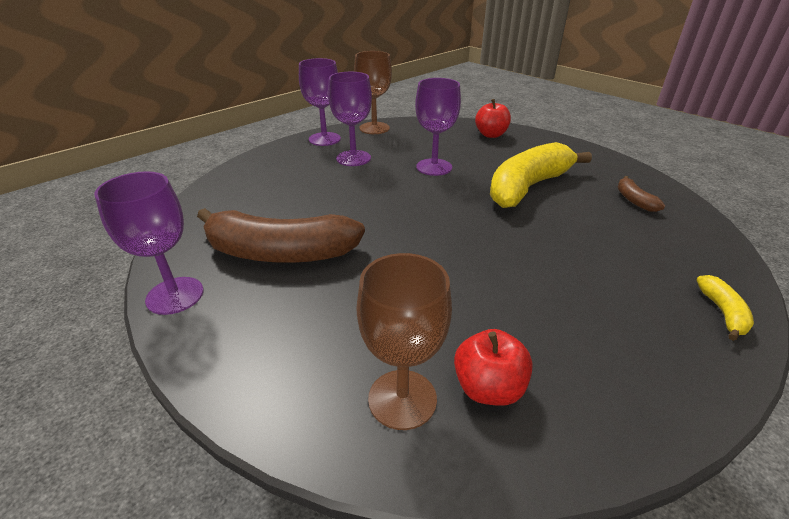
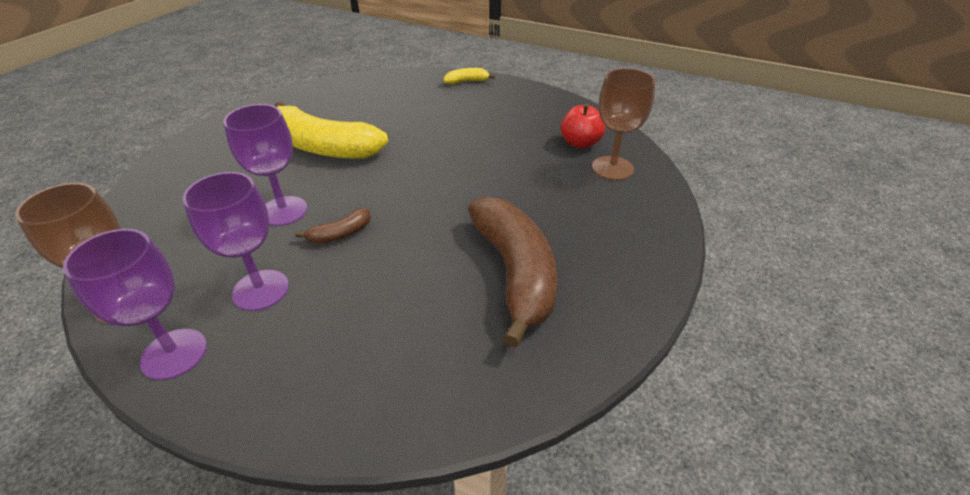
camera: 110 degrees left, 5 degrees up
purple goblet [94,171,204,315] -> none
red apple [475,99,511,138] -> none
brown banana [618,176,665,212] -> brown banana moved to [295,208,371,244]

